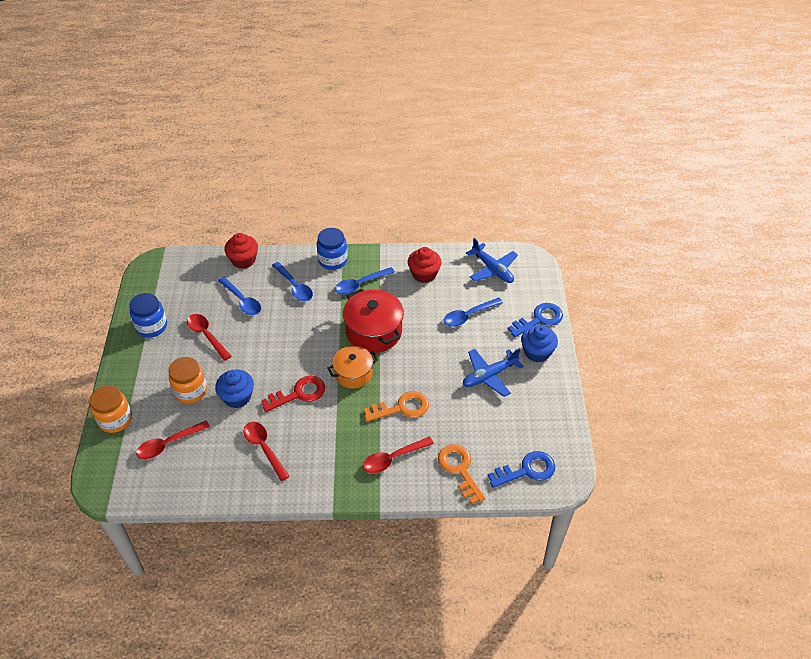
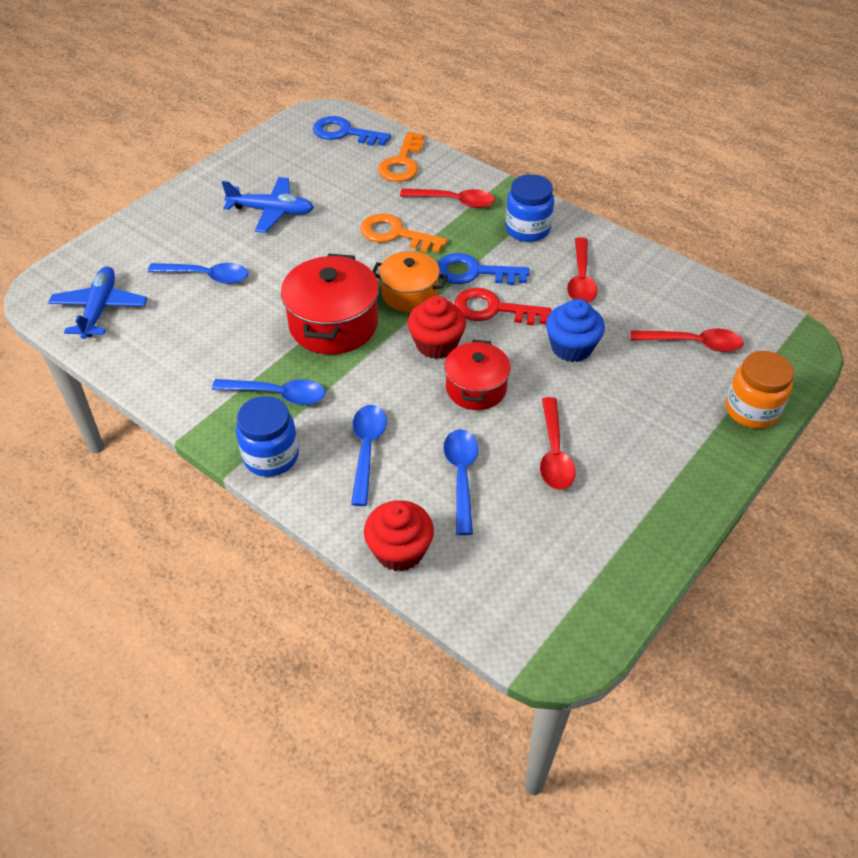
camera: 140 degrees left, 0 degrees up
blue jar [129,293,167,337] -> blue jar moved to [505,174,554,242]
orange jar [168,357,207,403] -> none
red cupcake [408,247,442,283] -> red cupcake moved to [408,296,466,359]
blue key [508,303,563,337] -> blue key moved to [437,253,530,285]
blue cupcake [521,325,558,362] -> none
none -> red pot [444,340,511,410]

